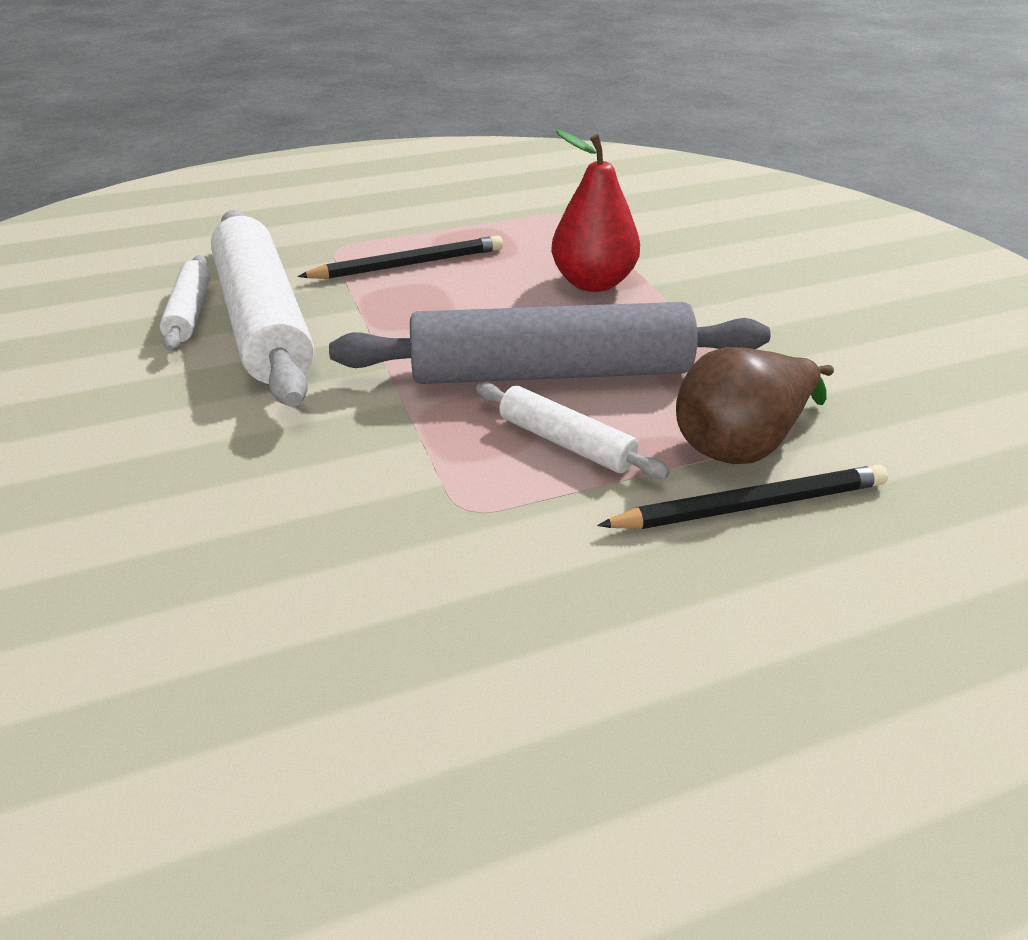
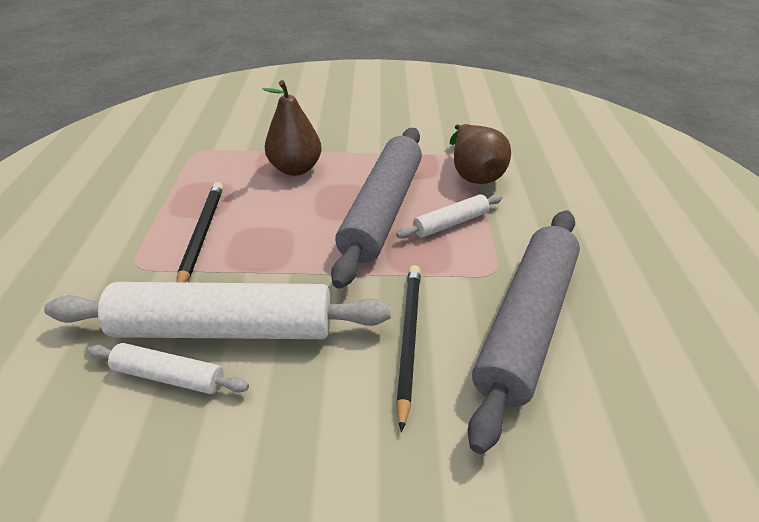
camera: 70 degrees left, 5 degrees up
red pear [551,130,640,292] -> brown pear [263,80,322,176]
black pencil [597,464,888,529] -> black pencil moved to [396,265,421,432]
none -> grey rolling pin [468,210,580,454]

